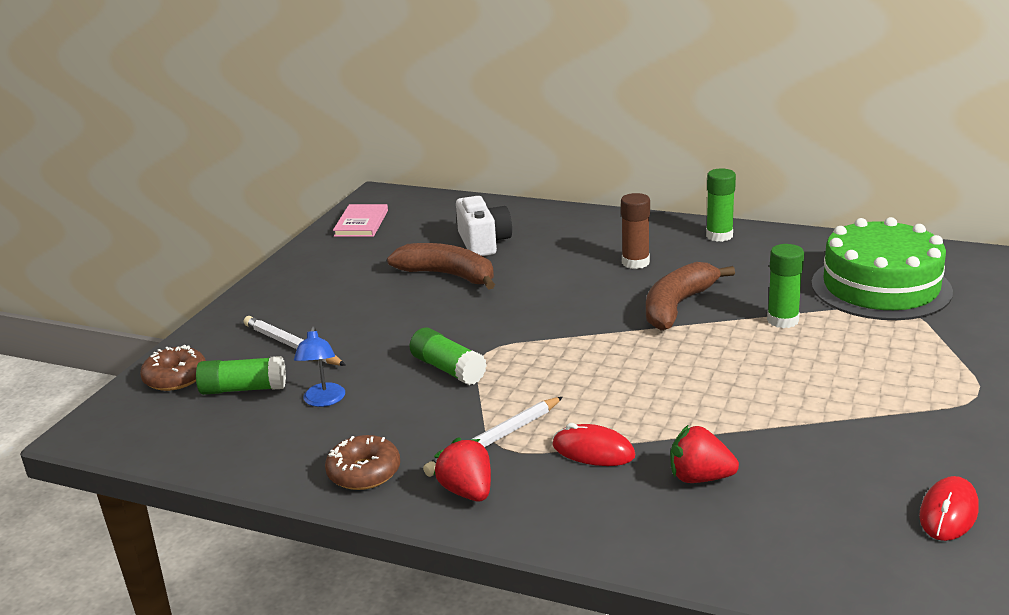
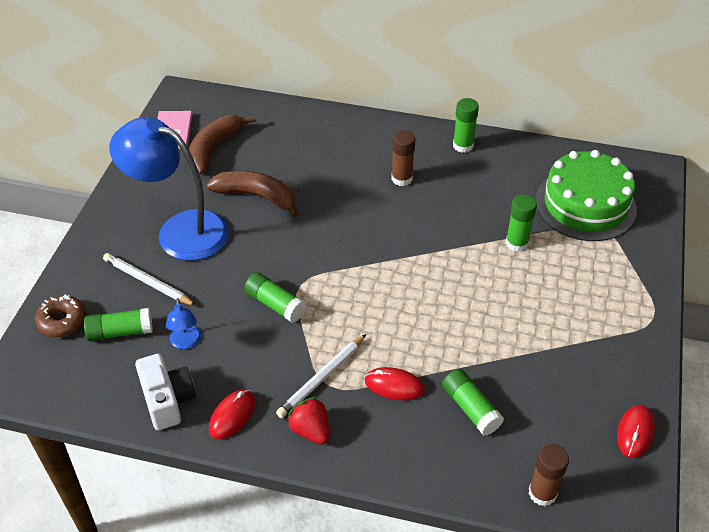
camera: 10 degrees left, 20 degrees up
brown donut [325,435,400,490] -> red mouse [209,390,255,439]
white camera [456,196,512,256] -> white camera moved to [135,354,196,430]
brown banana [646,262,735,331] -> brown banana moved to [189,115,256,174]
red strawberry [670,425,739,483] -> green glue stick [442,369,504,436]
none -> blue lamp [109,117,229,261]
none -> brown glue stick [529,444,569,506]

